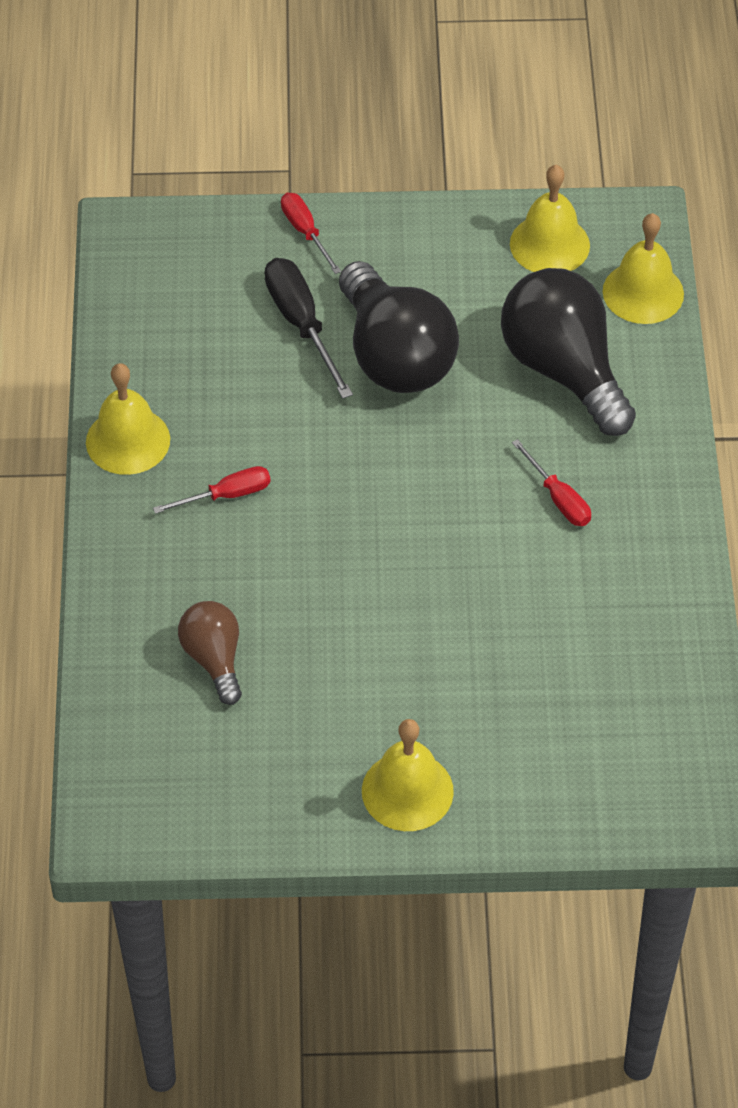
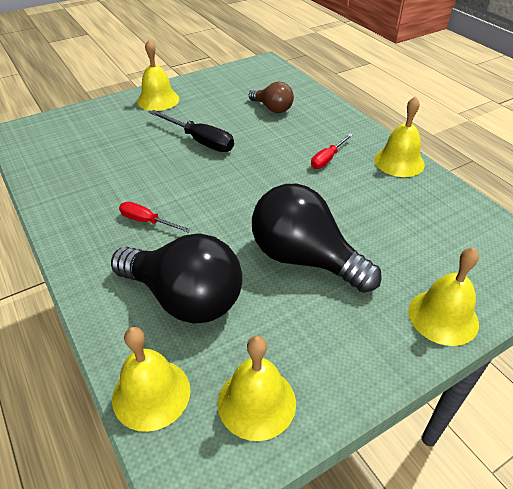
camera: 150 degrees right, 10 degrees down
black screwdriver [265,258,353,399] -> black screwdriver moved to [149,110,234,152]
red screwdriver [281,193,341,274] -> yellow bell [408,247,479,346]

